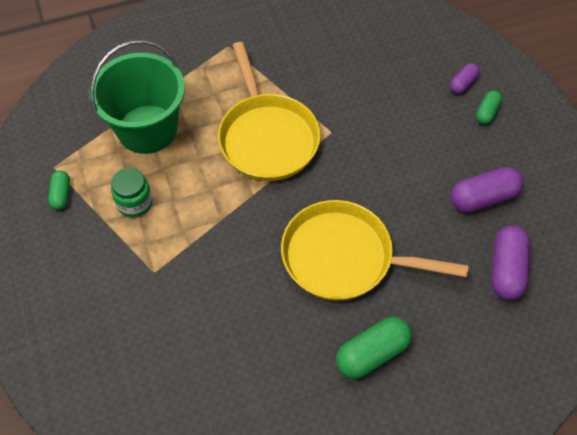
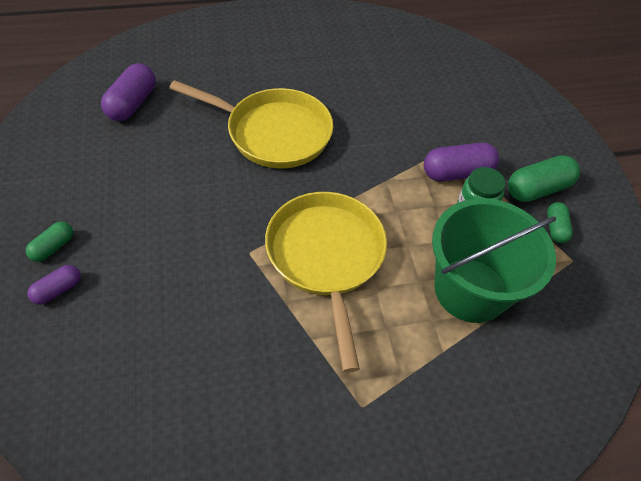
camera: 175 degrees left, 5 degrees down
green capsule [336,317,412,379] -> green capsule moved to [508,155,580,202]
purple capsule [451,167,523,212] -> purple capsule moved to [424,143,499,181]

